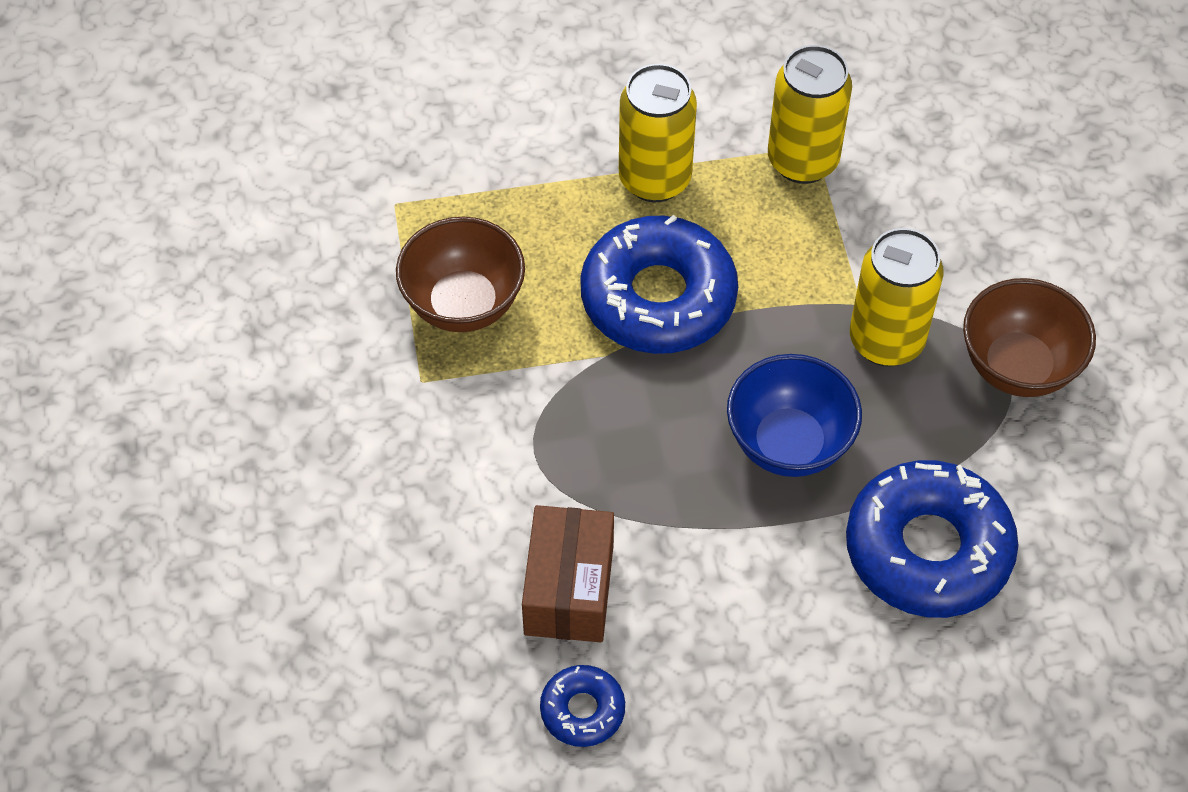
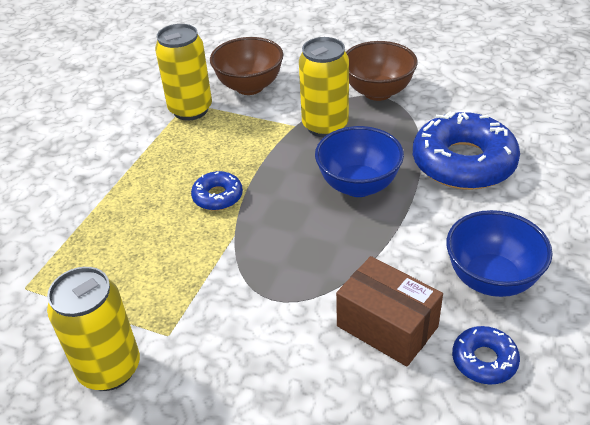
camera: 55 degrees left, 15 degrees down
brown bowl [396,217,525,332] -> brown bowl moved to [210,37,283,95]
blue donut [580,215,738,354] -> blue donut [191,171,243,211], size x0.48
yellow can [619,64,697,202] -> yellow can moved to [47,267,140,391]
none -> blue bowl [446,210,553,297]

